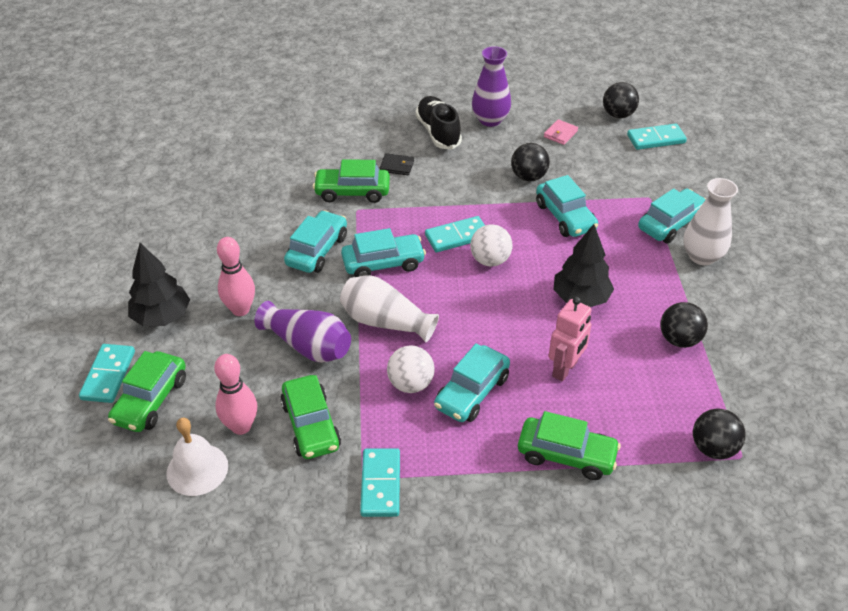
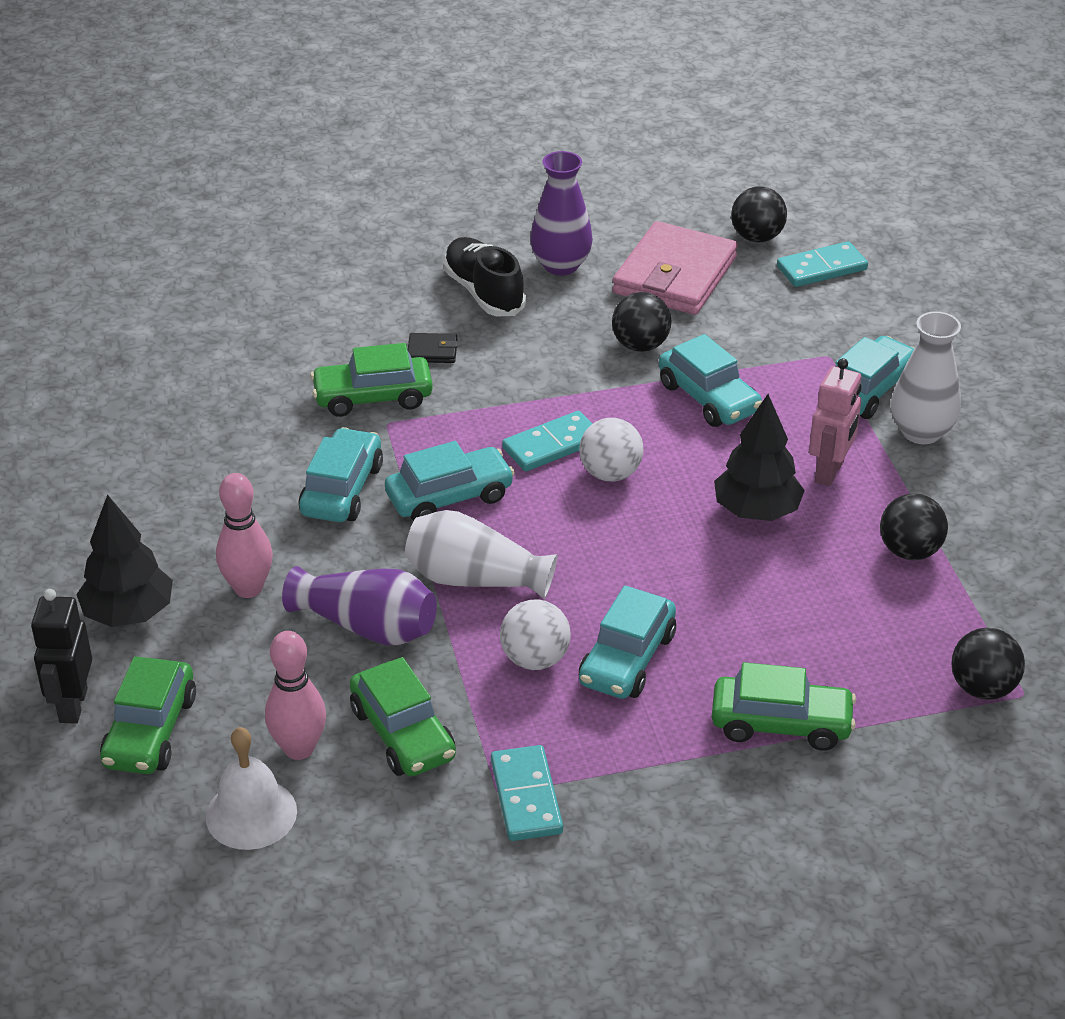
camera: 10 degrees left, 5 degrees down
turquoise domino [79,344,135,403] -> black robot [31,589,92,724]
pink wallet [544,119,578,145] -> pink wallet [612,221,738,315], size x2.46
pink robot [548,297,592,381] -> pink robot moved to [809,358,861,486]

